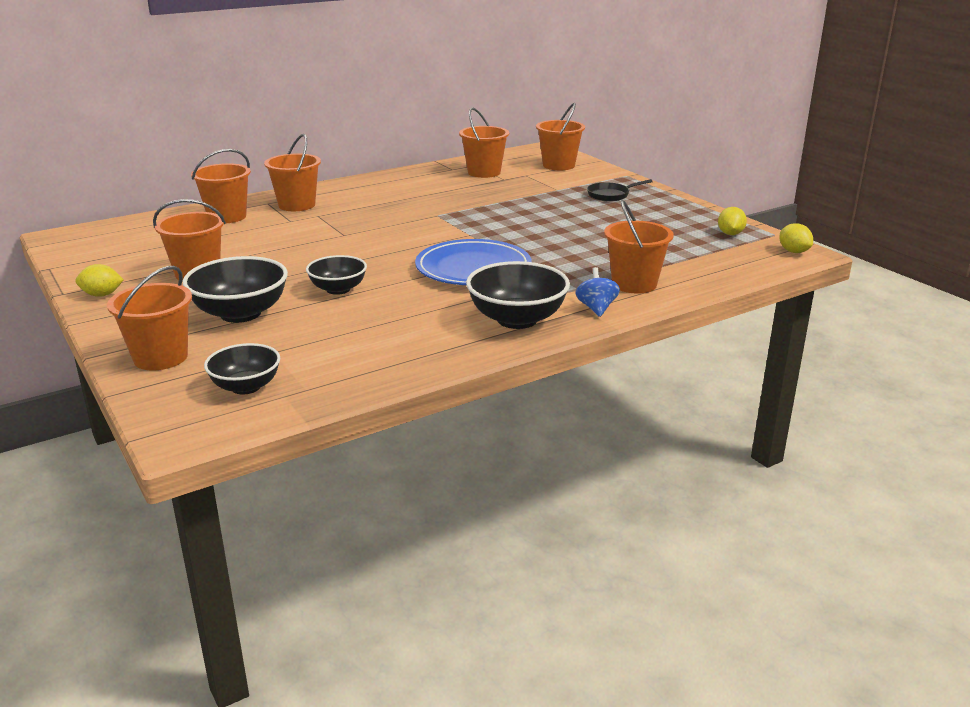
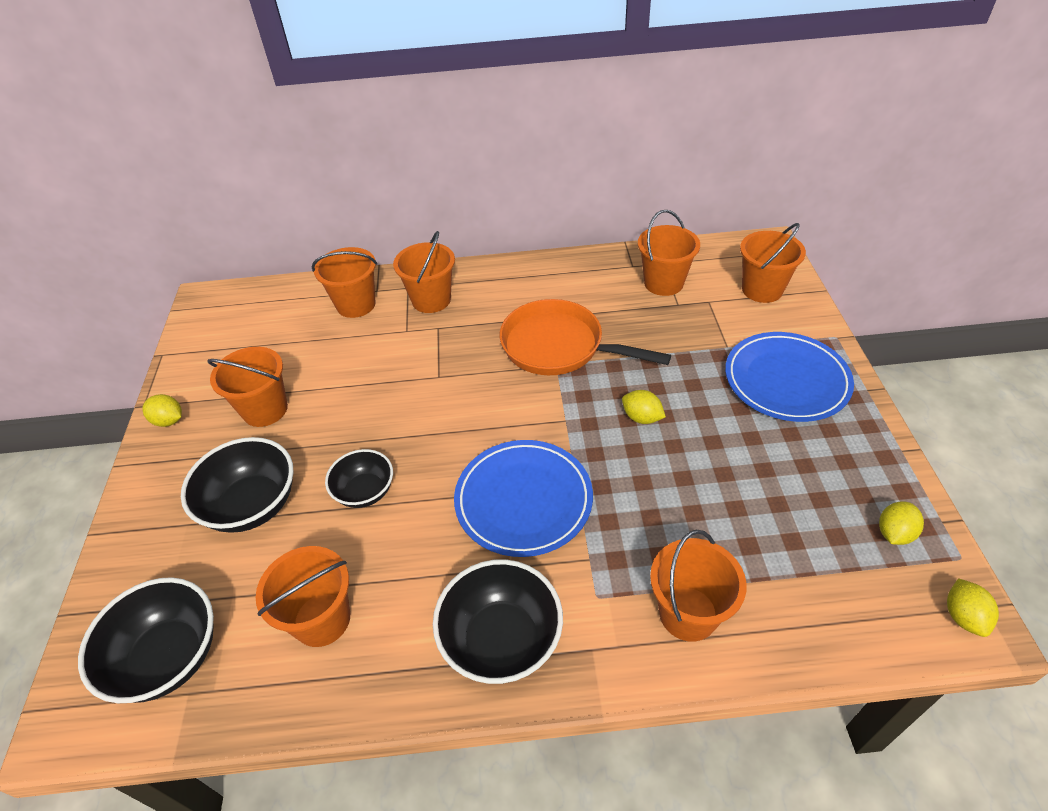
camera: 30 degrees right, 20 degrees up
orange bucket [107,266,192,370] -> orange bucket moved to [256,546,350,647]
black bowl [204,343,280,395] -> black bowl [78,577,214,703], size x1.59
blue spinning top [576,267,620,317] -> none
black pan [587,179,653,202] -> blue plate [725,332,854,422]
none -> orange pan [500,299,671,375]
none -> yellow lemon [622,390,666,424]

